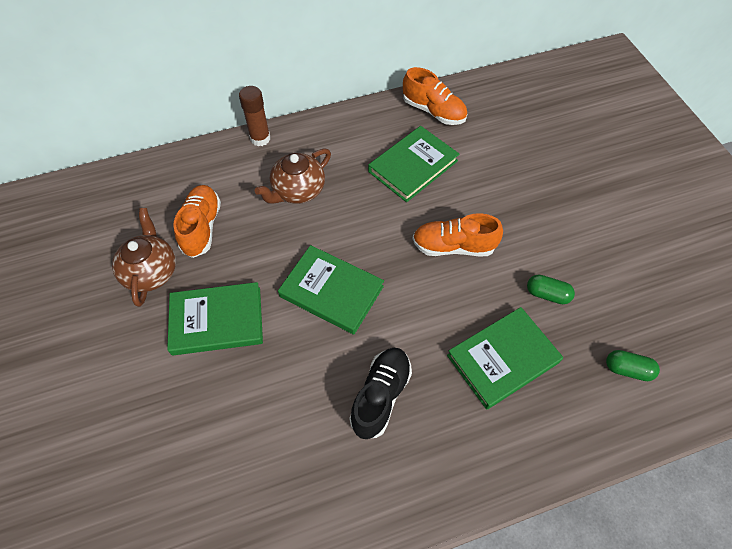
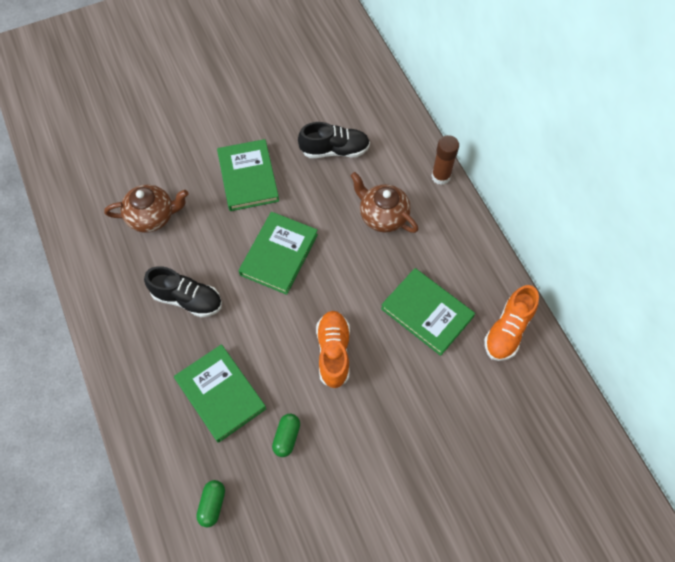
camera: 85 degrees right, 5 degrees up
brown teapot [112,208,176,307] -> brown teapot moved to [104,185,188,233]
orange shoe [173,185,221,258] -> black shoe [298,122,370,158]

